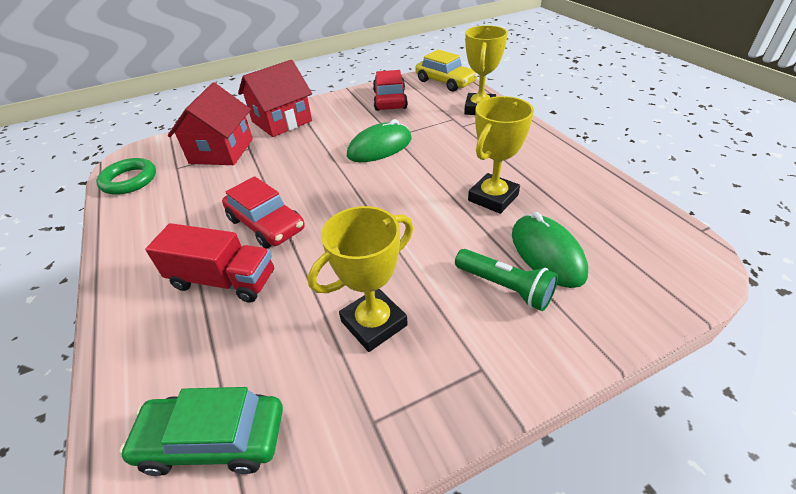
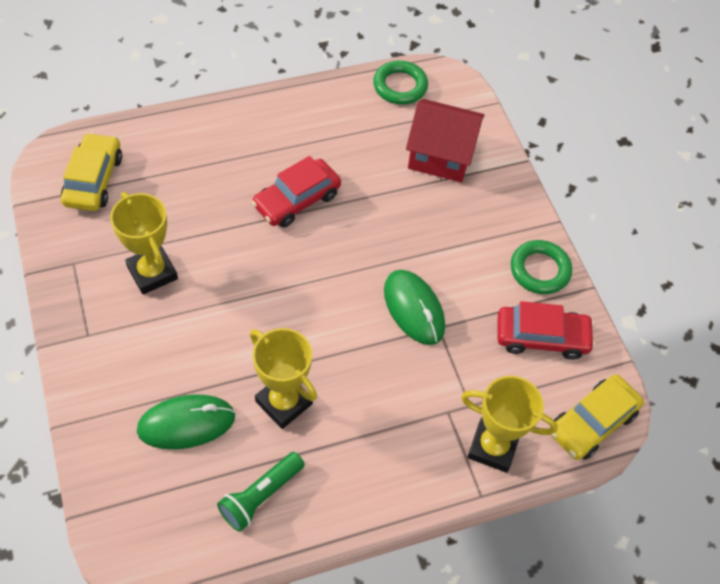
camera: 90 degrees right, 15 degrees up
green car [119,387,283,476] -> yellow car [61,133,122,211]
red truck [145,223,274,303] -> none
red house [238,60,312,137] -> none
green flashlight [455,249,558,311] -> green flashlight moved to [217,452,305,532]
none -> green ring [511,240,572,294]

